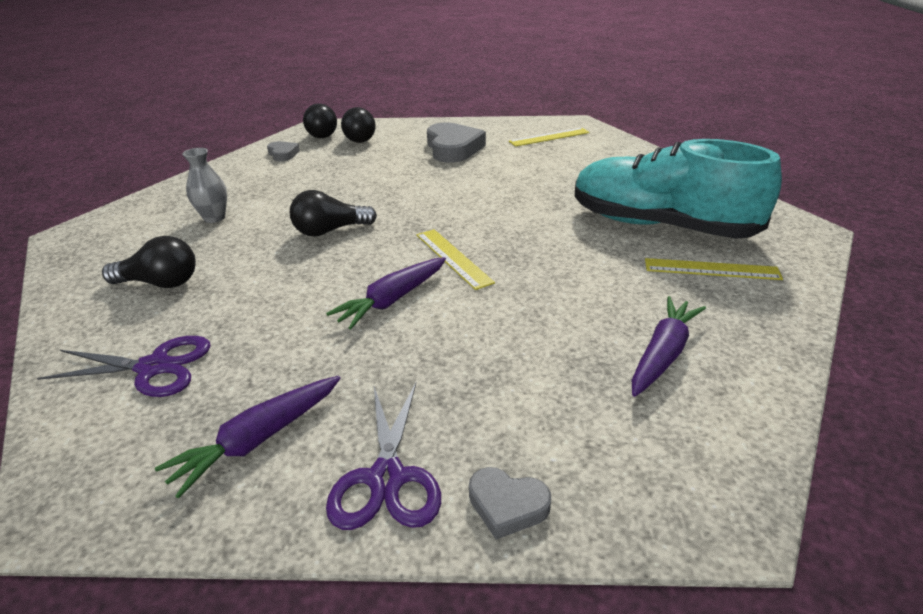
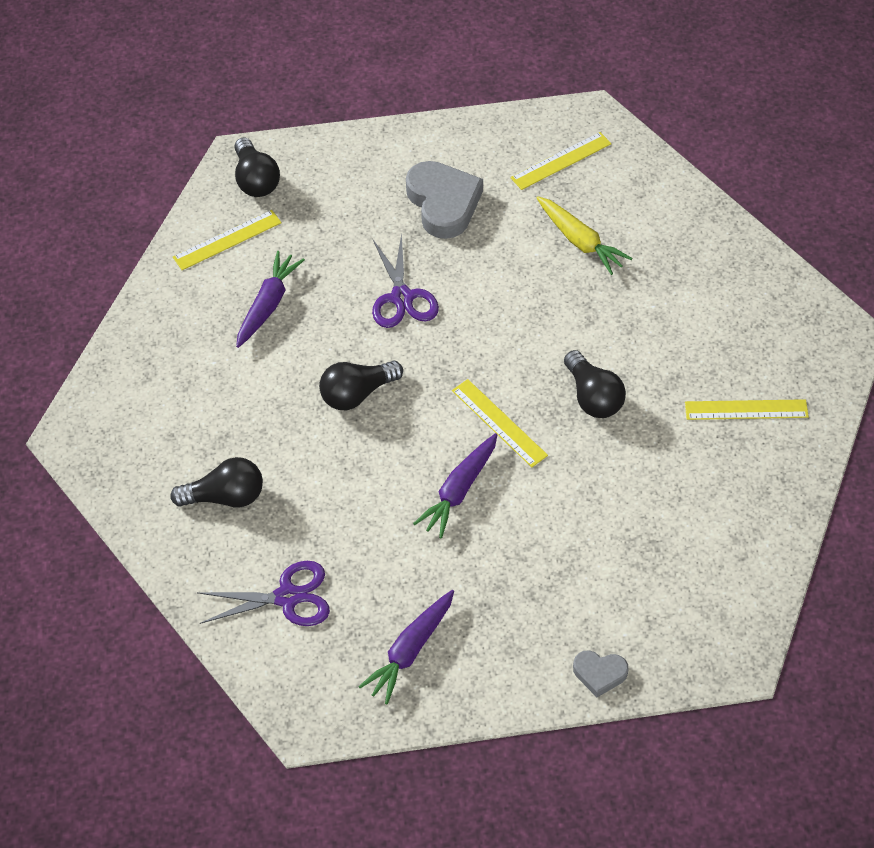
camera: 10 degrees left, 20 degrees up
grey vase [182,148,227,223] -> none
grey heart [267,141,300,161] -> yellow ruler [173,210,282,270]
purple scissors [326,383,441,530] -> purple scissors moved to [372,233,439,328]
black light bulb [341,107,376,143] -> black light bulb moved to [564,350,626,418]
turquoise shoe [575,139,782,239] -> none
purple carrot [632,296,706,397] -> purple carrot moved to [236,251,305,348]
none -> yellow carrot [537,196,632,275]

